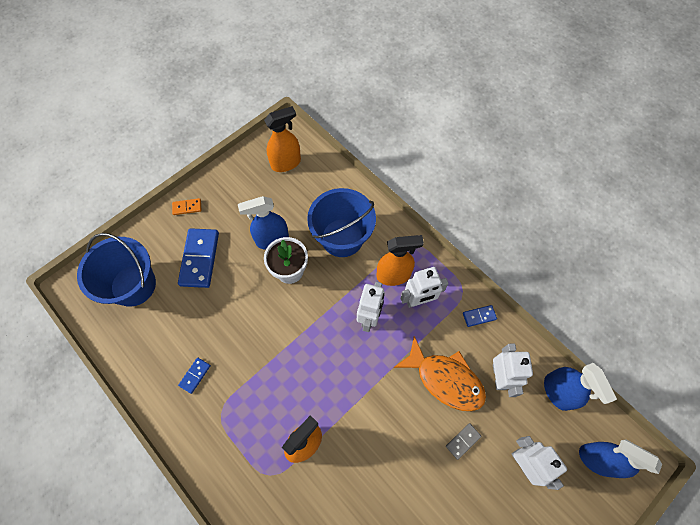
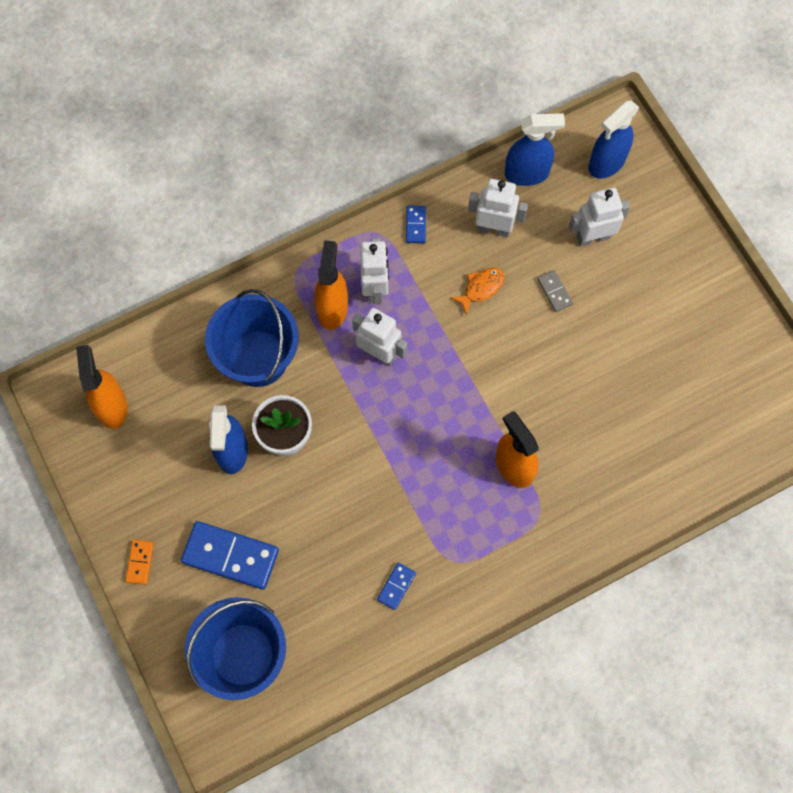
camera: 75 degrees left, 5 degrees up
blue domino [178,358,211,394] -> blue domino turned 75 degrees clockwise [377,563,416,610]
orange fish [394,336,486,411] -> orange fish [450,268,504,315], size x0.52

